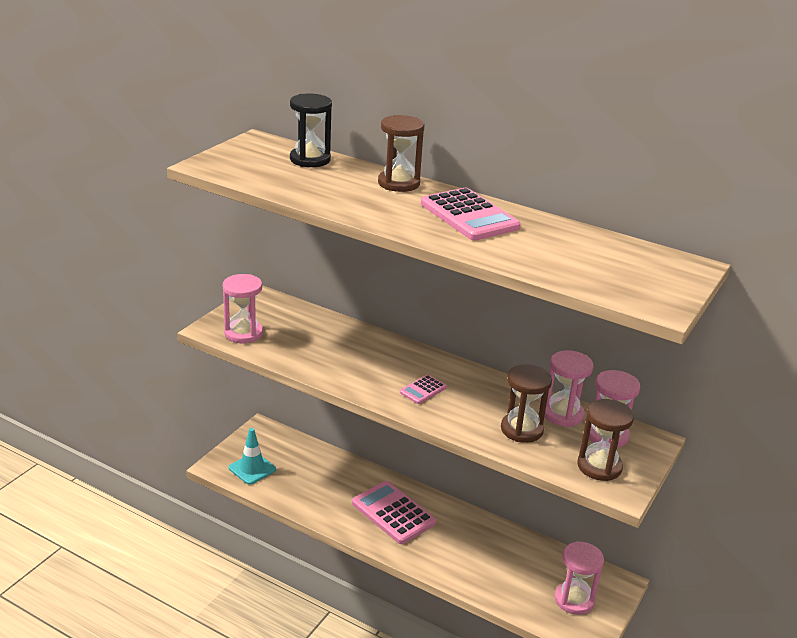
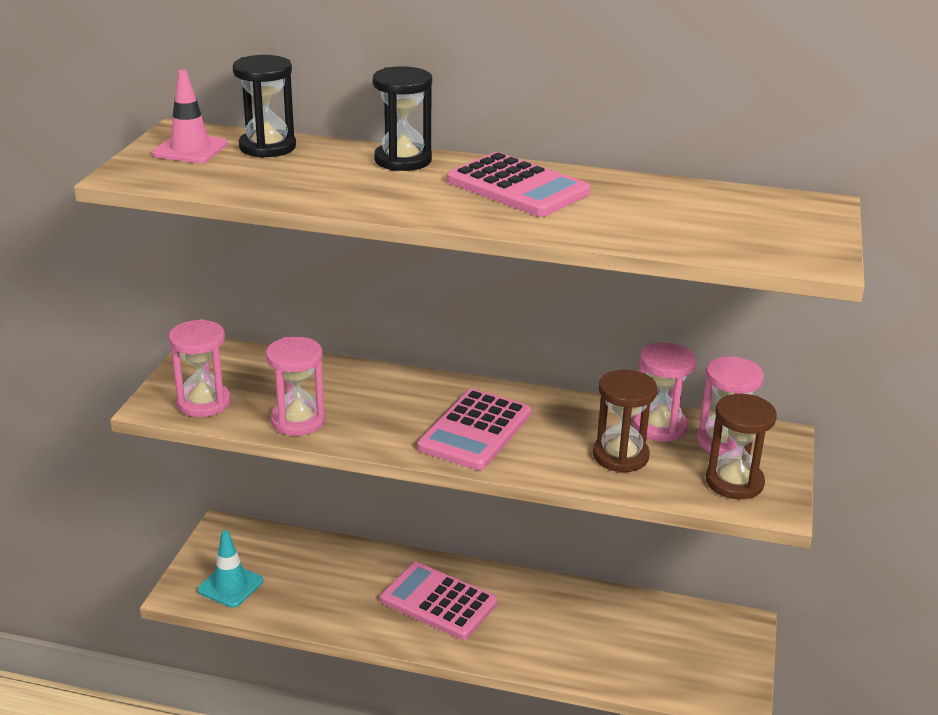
camera: 15 degrees left, 0 degrees up
brown hourglass [378,115,424,192] -> black hourglass [373,66,432,171]
pink calculator [400,375,447,404] -> pink calculator [417,389,531,470], size x2.01
pink hourglass [555,541,604,615] -> pink hourglass moved to [266,337,325,436]
none -> pink traffic cone [152,70,228,163]

